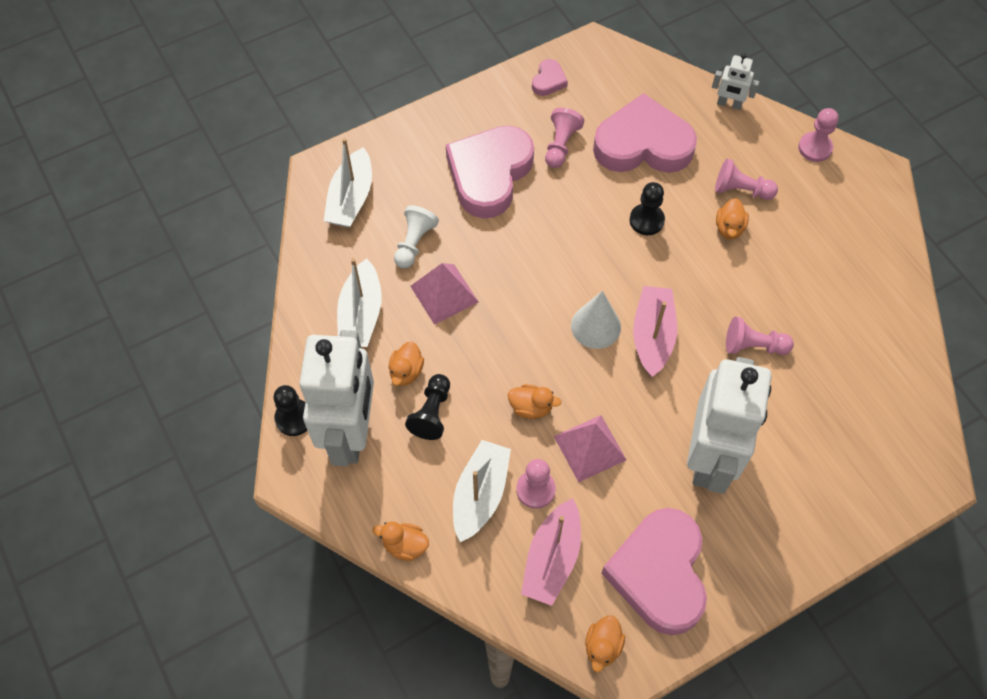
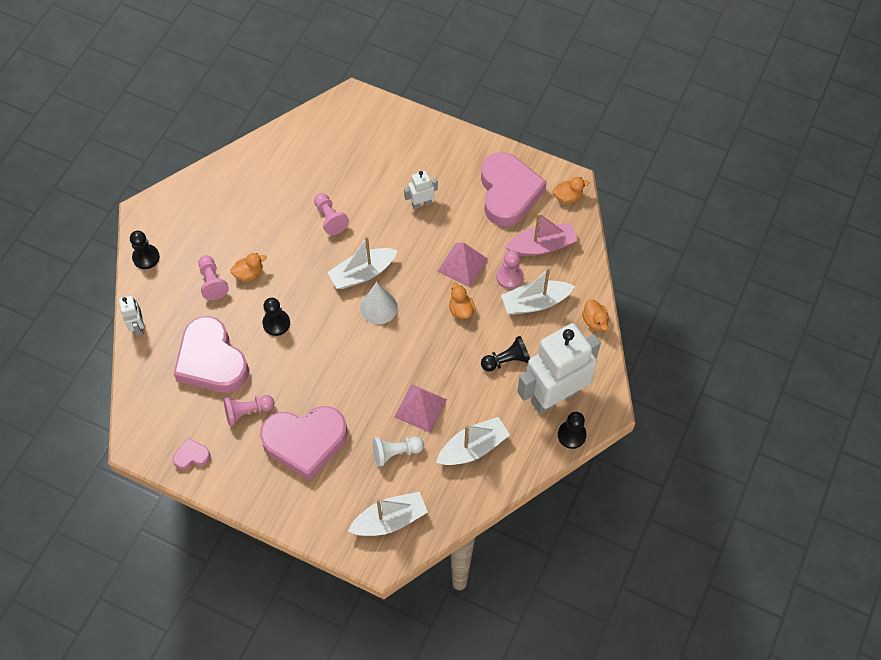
camera: 125 degrees left, 0 degrees up
orange duck [388,342,424,386] -> none
pink heart [601,508,707,635] -> pink heart turned 60 degrees counterclockwise [481,152,547,227]
pink boat [633,286,677,377] -> white boat [327,236,398,289]
white robot [687,357,772,494] -> white robot [404,171,438,210], size x0.43
pink pawn [798,108,839,162] -> black pawn [130,231,160,269]

